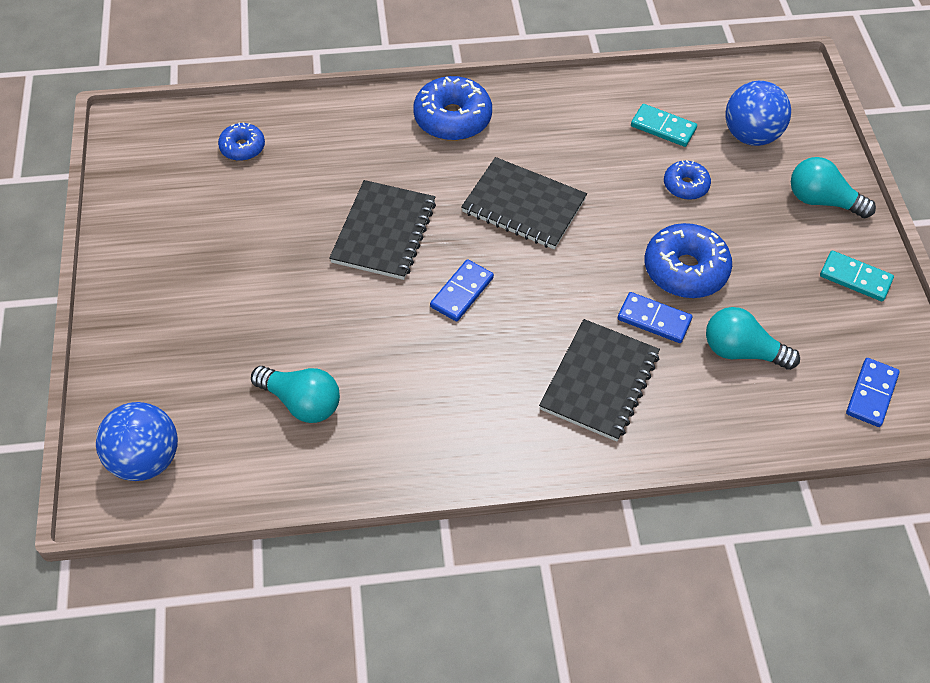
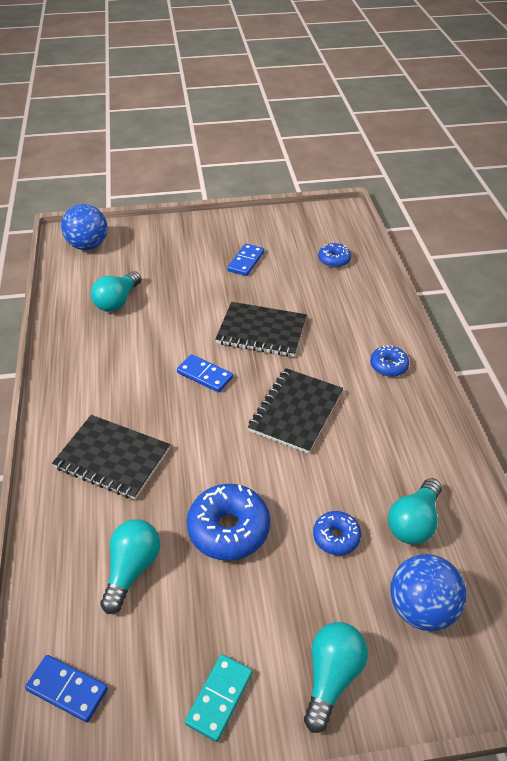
camera: 90 degrees right, 10 degrees down
blue donut [413,76,492,141] -> blue donut [370,345,409,377], size x0.57
blue domino [618,292,692,343] -> blue domino moved to [227,243,264,276]
turquoise domino [631,104,697,147] -> turquoise light bulb [388,478,442,545]

